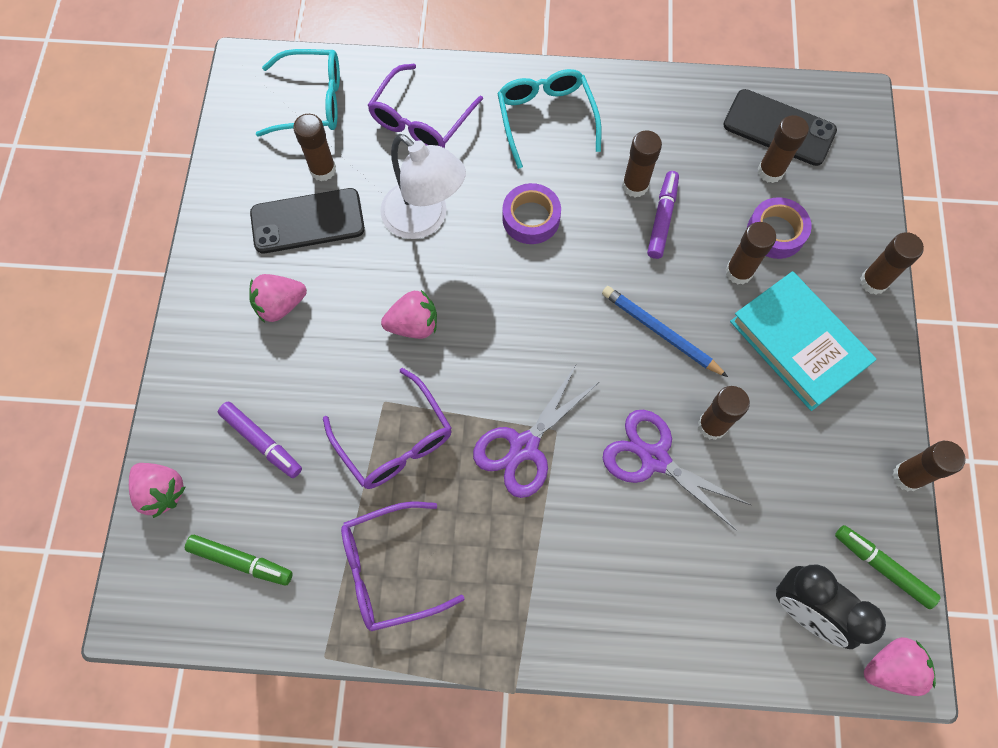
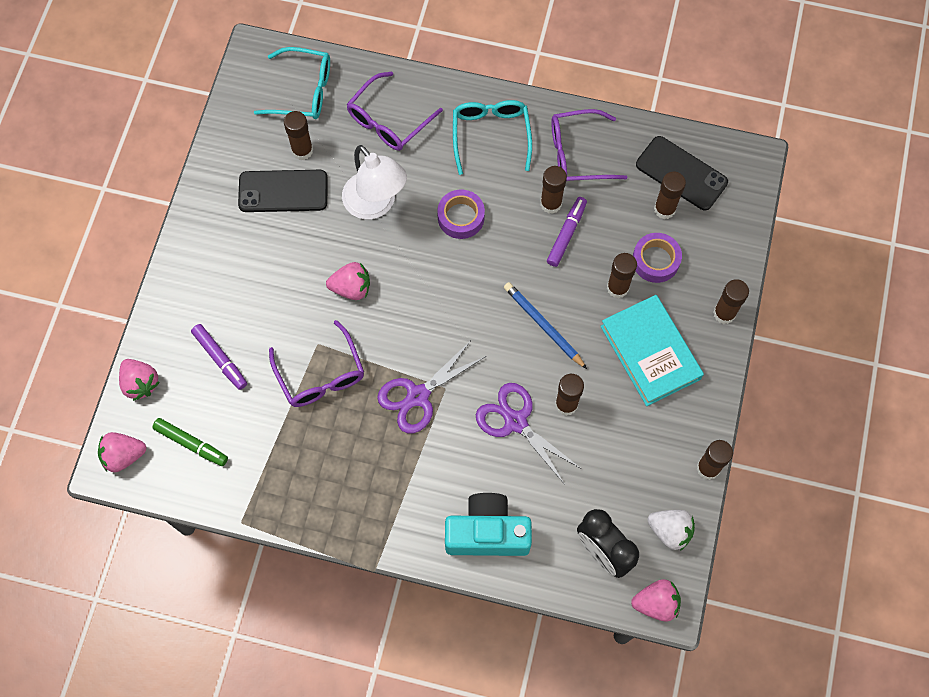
camera: 10 degrees right, 0 degrees up
pink strawberry [249,274,307,323] -> pink strawberry moved to [98,432,146,472]
purple glasses [341,502,465,631] -> purple glasses moved to [551,109,628,181]
green marker [835,525,941,609] -> white strawberry [647,510,695,551]
none -> turquoise camera [445,493,532,556]

